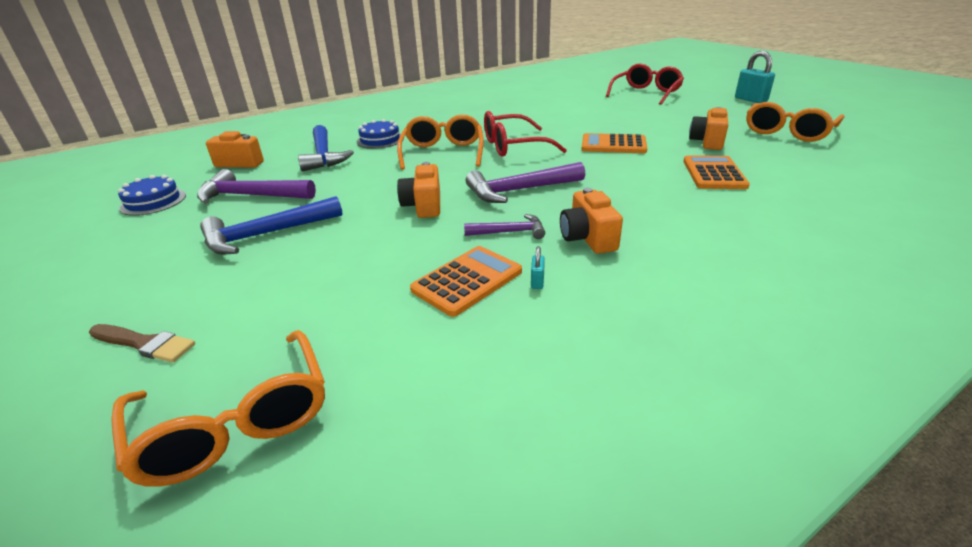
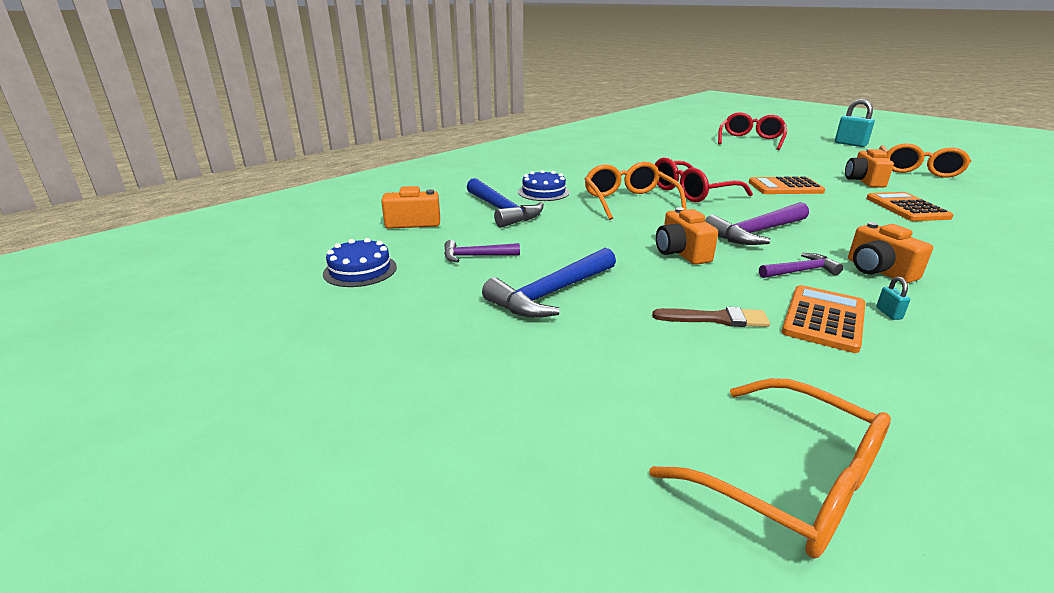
camera: 15 degrees left, 5 degrees down
brown brush [89,324,195,363] -> brown brush moved to [652,307,770,327]
purple hammer [197,169,316,204] -> purple hammer [444,240,520,262], size x0.58

